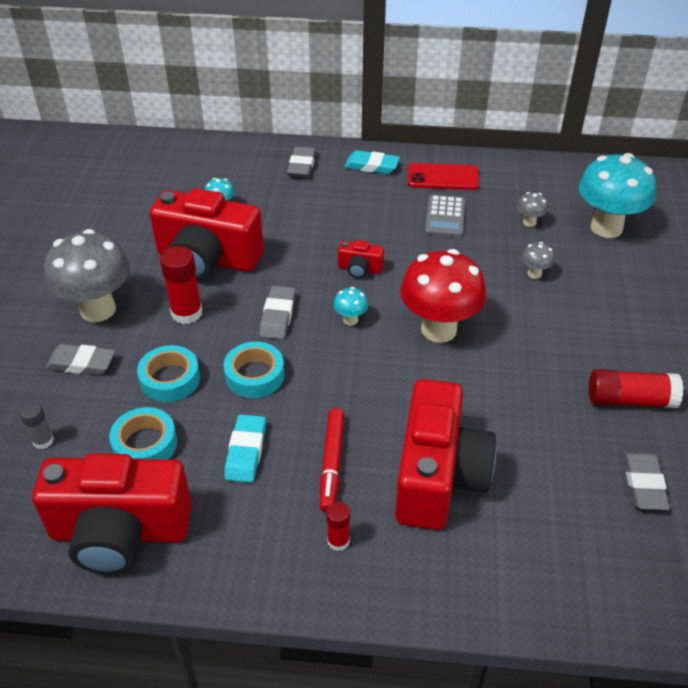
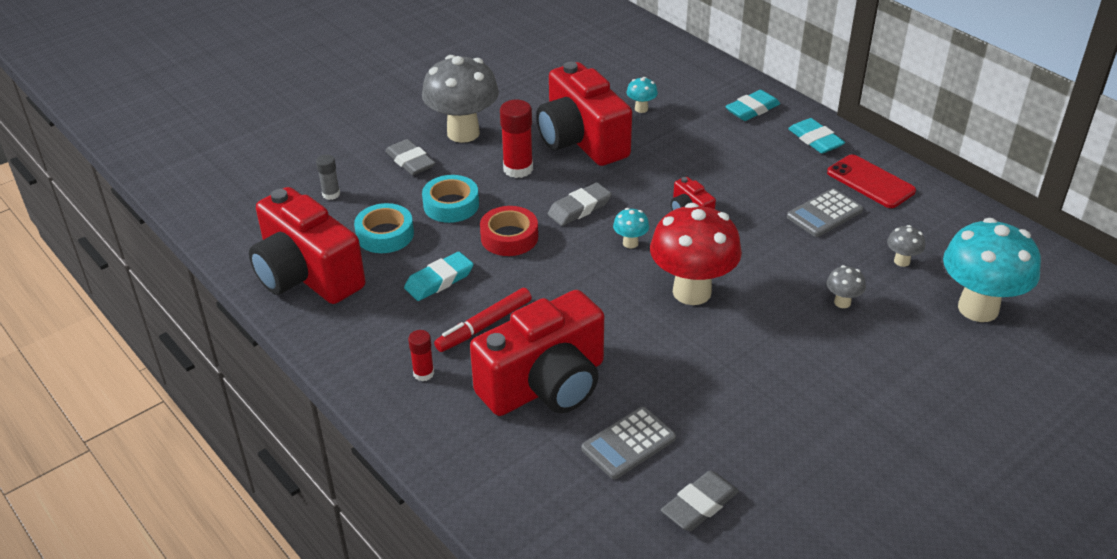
camera: 45 degrees right, 5 degrees down
turquoise tape [224,342,285,398] -> red tape [480,206,538,256]
grey eraser [287,146,316,177] -> turquoise eraser [725,90,780,121]
red glue stick [589,369,683,408] -> none
none -> grey calculator [582,407,676,479]

